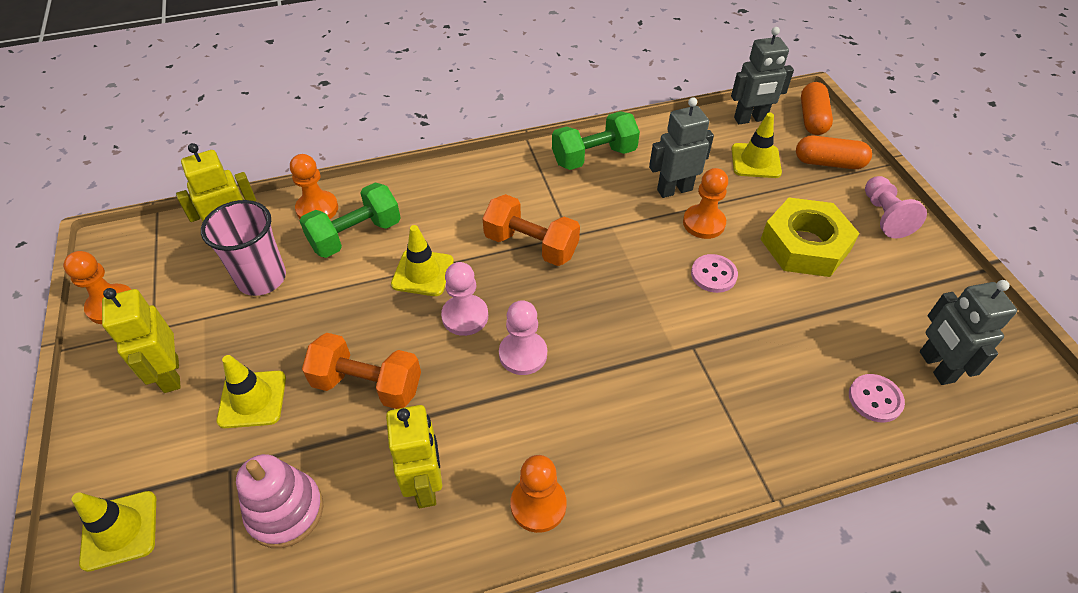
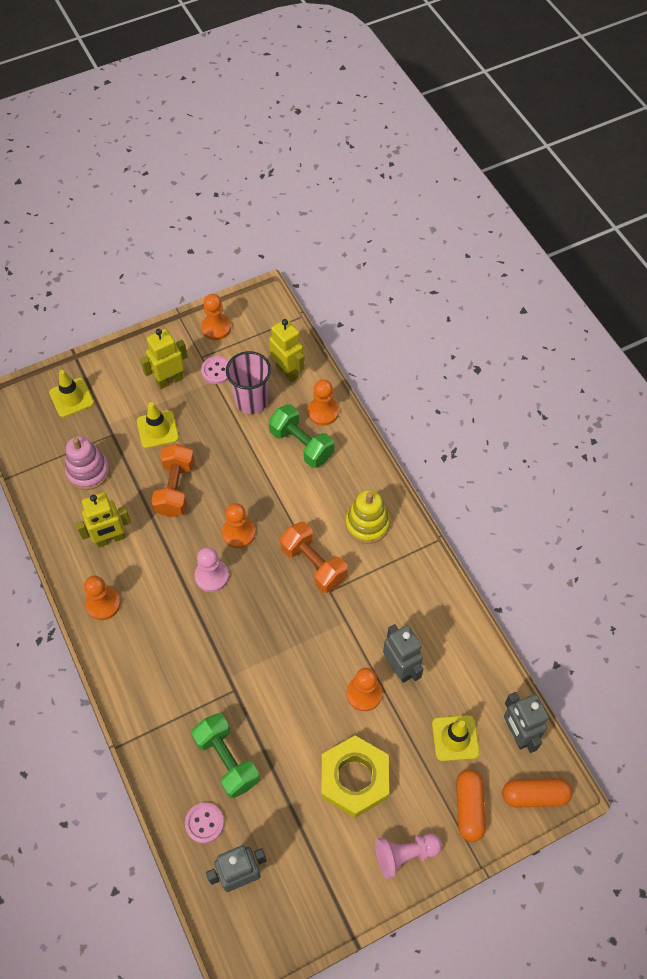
camera: 80 degrees right, 10 degrees up
yellow traffic cone [391,225,454,296] -> none
pink pawn [441,262,488,336] -> orange pawn [222,503,255,548]
orange dumbbell [482,194,580,266] -> orange dumbbell turned 60 degrees counterclockwise [280,522,348,593]
green dumbbell [552,111,640,170] -> green dumbbell moved to [191,713,260,798]
pink button [691,254,738,293] -> pink button moved to [201,356,229,384]
none -> yellow stacking toy [345,490,390,544]

